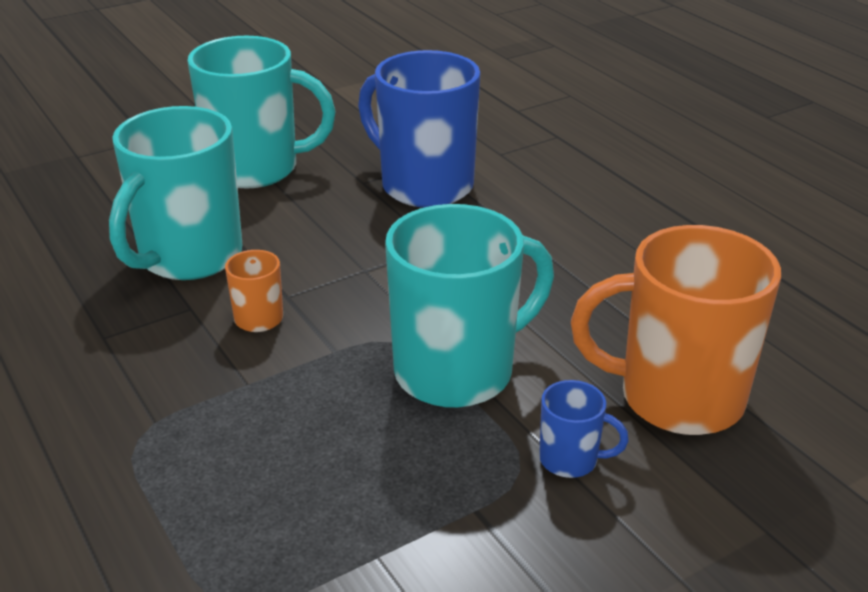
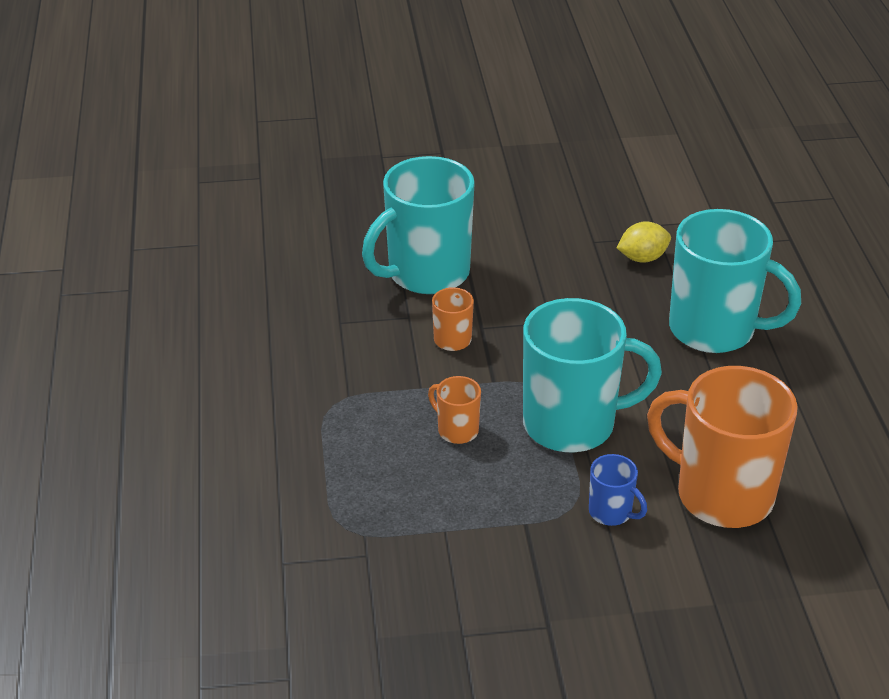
camera: 25 degrees right, 5 degrees up
turquoise mug [187,36,336,189] -> turquoise mug moved to [669,209,801,353]
blue mug [358,50,480,207] -> yellow lemon [617,221,671,263]
none -> orange mug [428,376,481,444]

